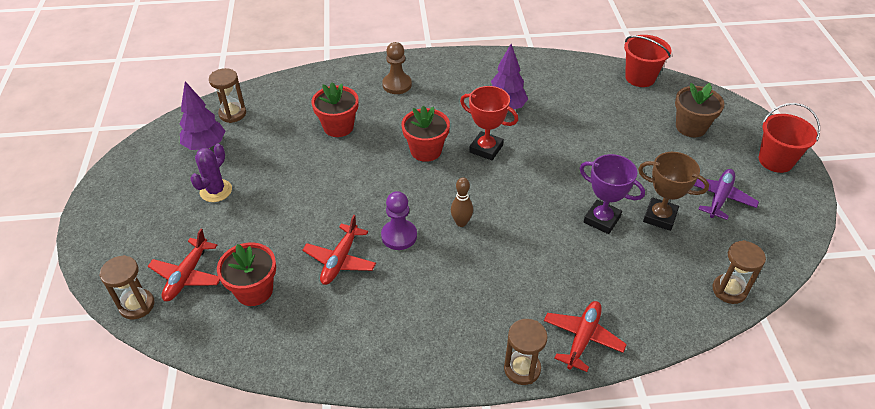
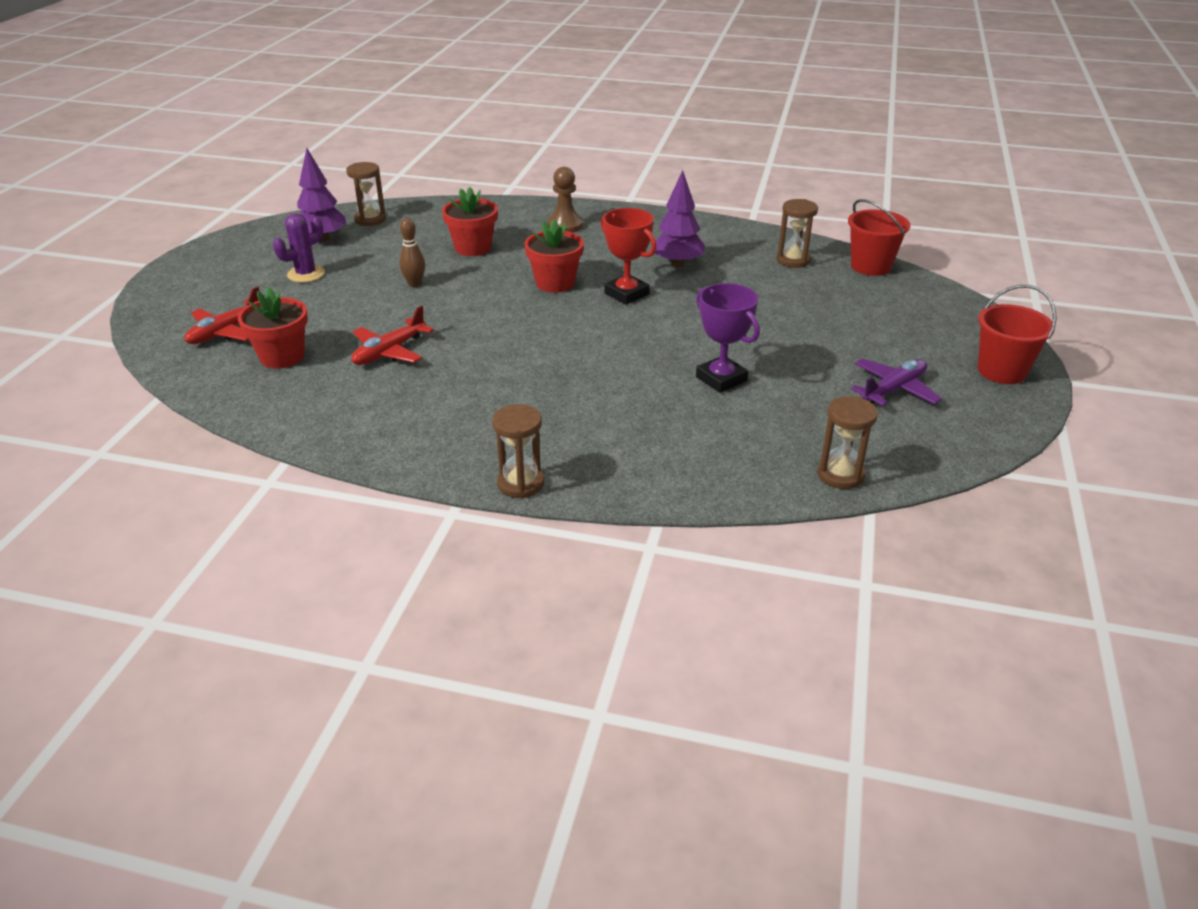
camera: 20 degrees right, 10 degrees down
brown hourglass [99,255,154,320] -> brown hourglass moved to [777,199,818,268]
purple pawn [381,191,417,250] -> none
brown bowling pin [451,177,473,227] -> brown bowling pin moved to [399,218,425,287]
red plane [544,301,627,372] -> none
brown trophy [638,152,709,231] -> none
brown flower pot [675,83,724,137] -> none

